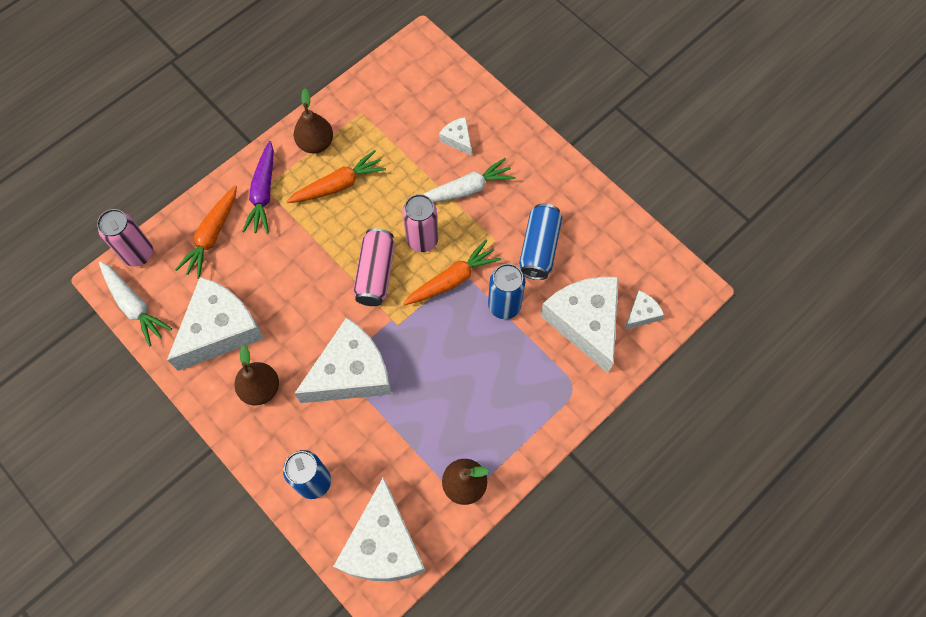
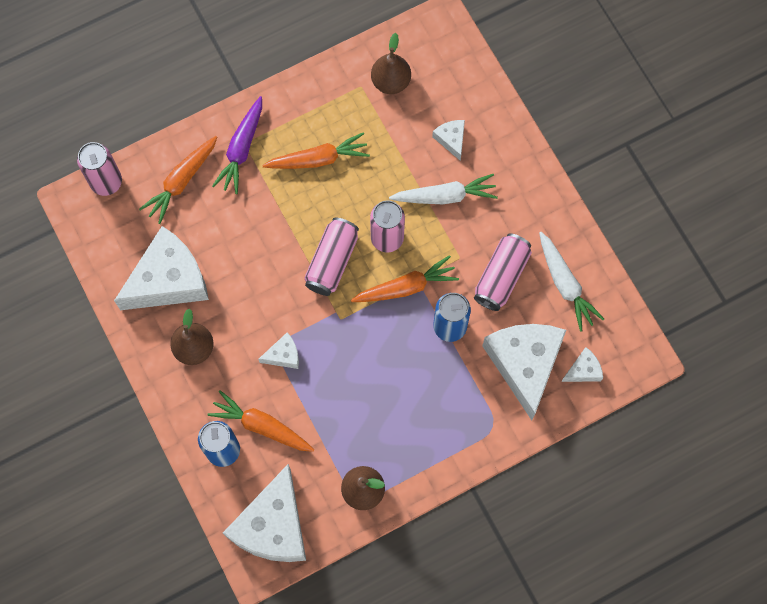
camera: 15 degrees right, 5 degrees up
white carrot [99,261,172,347] -> white carrot moved to [539,232,604,332]
brown pear [294,88,333,153] -> brown pear moved to [371,33,411,94]
white cheese [294,317,392,403] -> white cheese [258,332,299,369], size x0.44
blue can [519,203,562,280] -> pink can [474,233,532,311]
none -> orange carrot [207,390,314,452]

